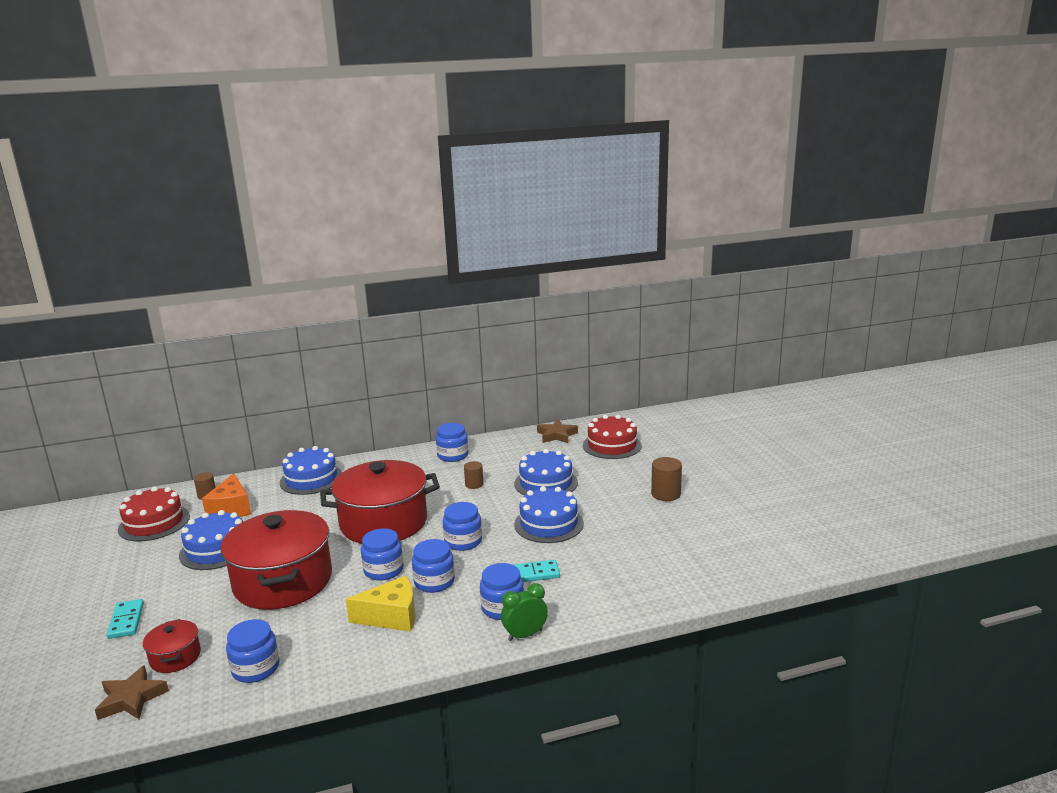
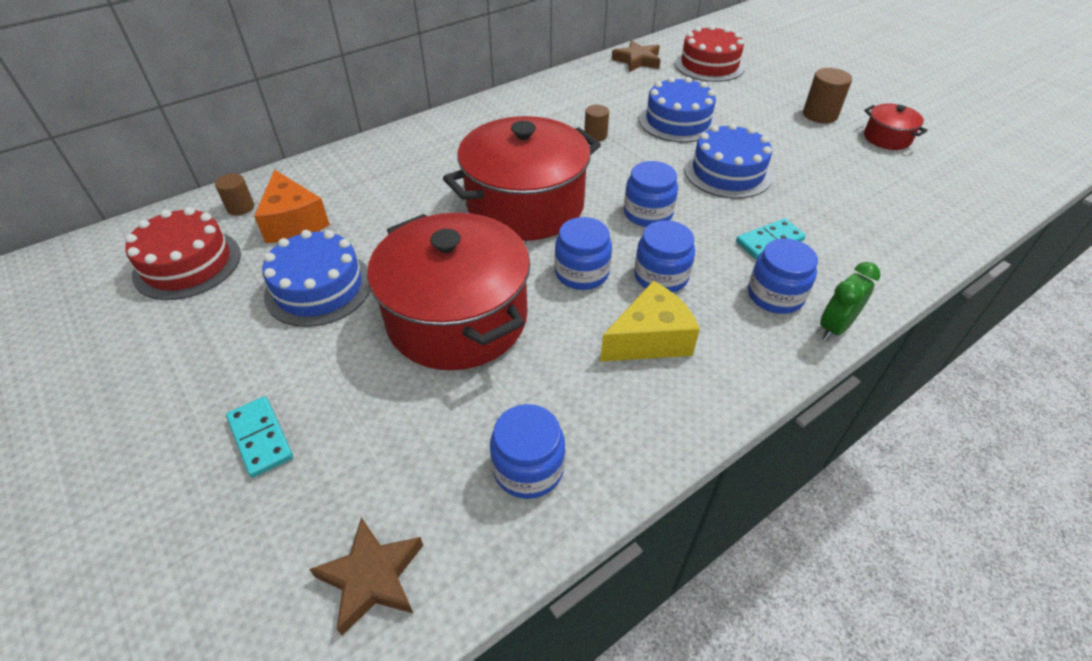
camera: 20 degrees left, 25 degrees up
red pot [143,619,201,673] -> red pot moved to [864,104,928,150]
blue cake [279,446,342,495] -> none
blue jar [436,423,469,462] -> none

